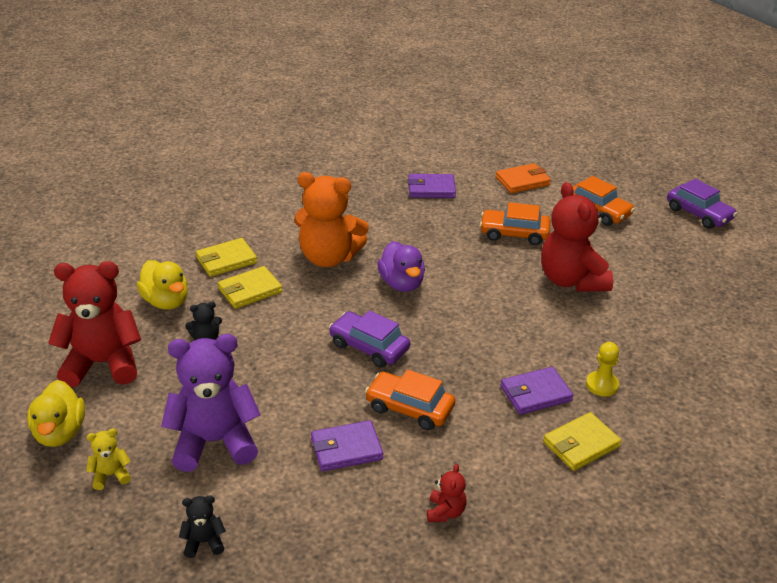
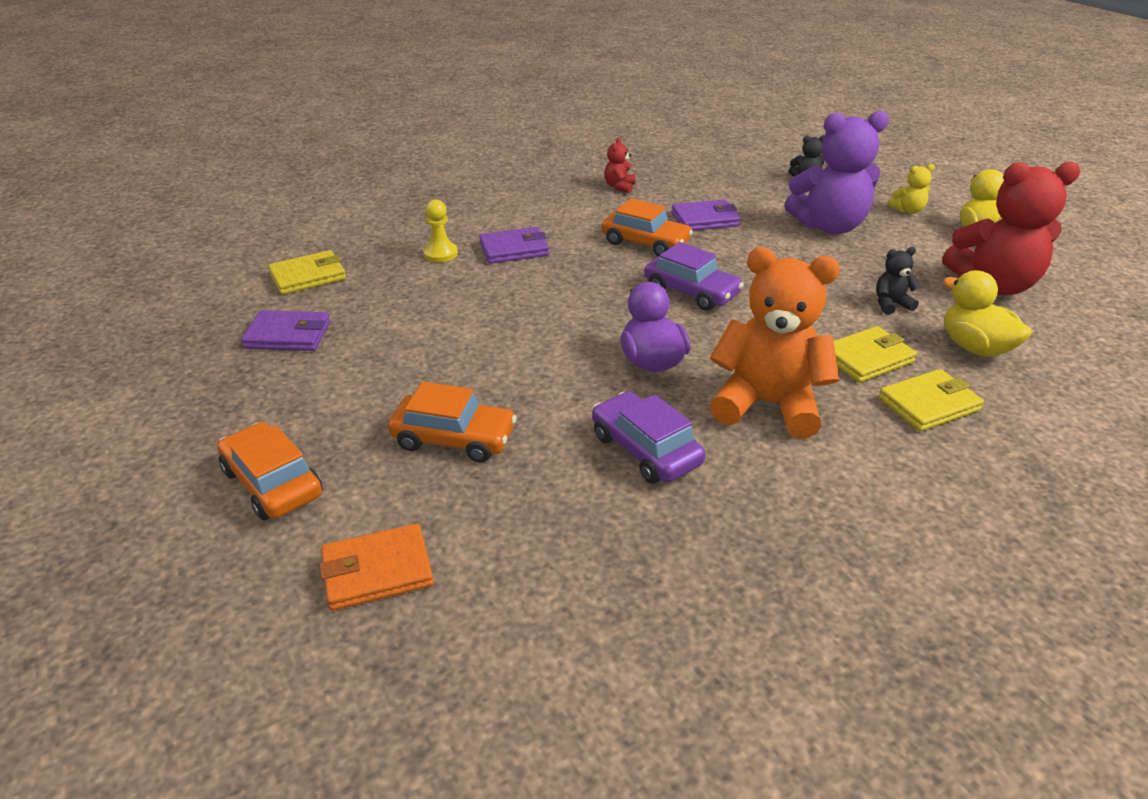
camera: 175 degrees left, 0 degrees up
purple wallet [408,174,456,198] -> purple wallet moved to [241,310,330,351]
red teddy bear [541,182,613,292] -> none
yellow wallet [543,412,621,471] -> yellow wallet moved to [268,250,346,295]
purple car [667,178,737,229] -> purple car moved to [592,391,705,484]

